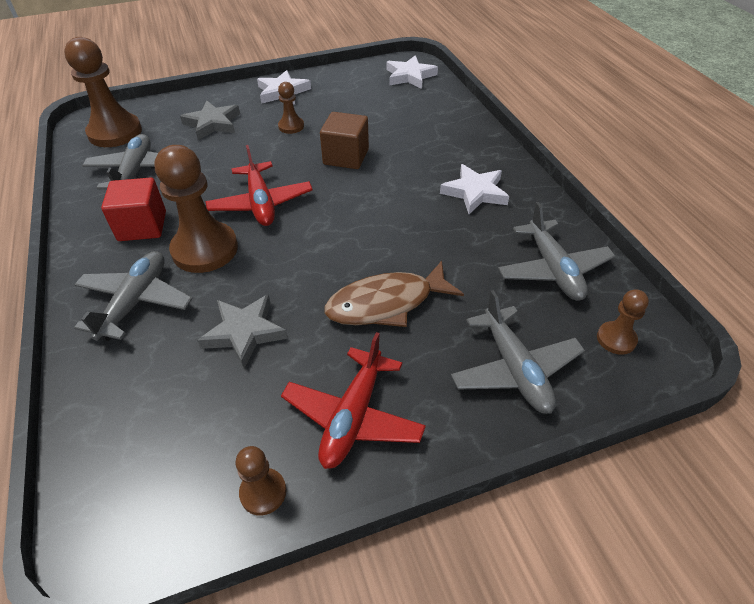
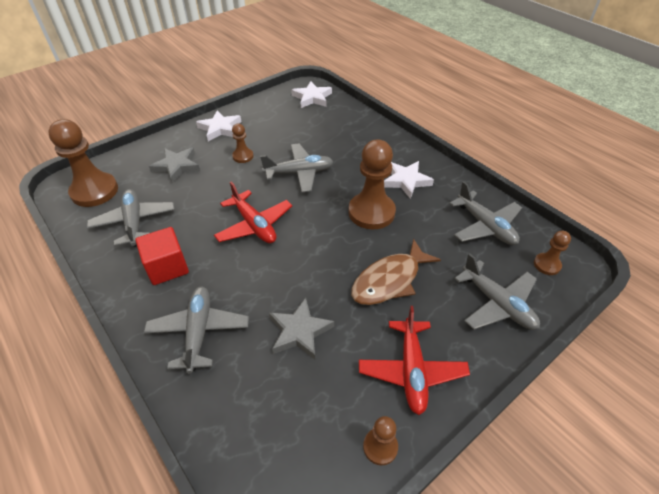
camera: 20 degrees left, 0 degrees up
brown pawn [154,145,238,273] -> brown pawn moved to [348,140,396,229]
brown cube [320,112,369,169] -> grey plane [260,143,333,192]

